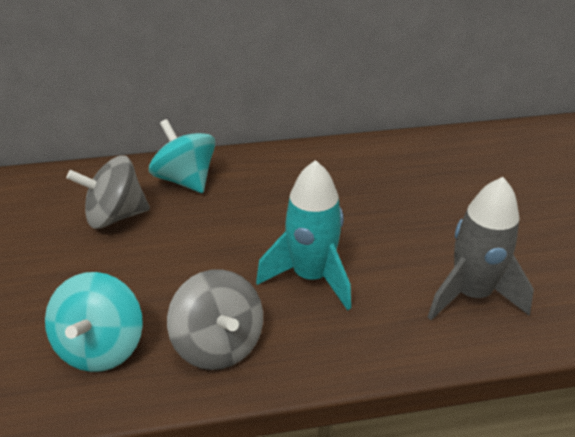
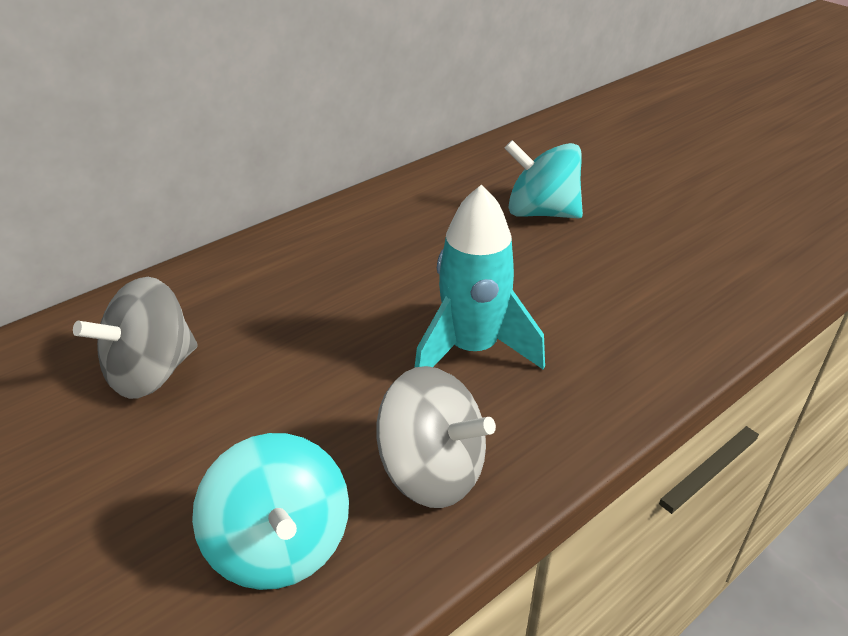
camera: 30 degrees left, 0 degrees up
turquoise spinning top [149,119,215,193] -> turquoise spinning top moved to [505,140,583,219]
grey rocket [428,177,534,320] -> none

